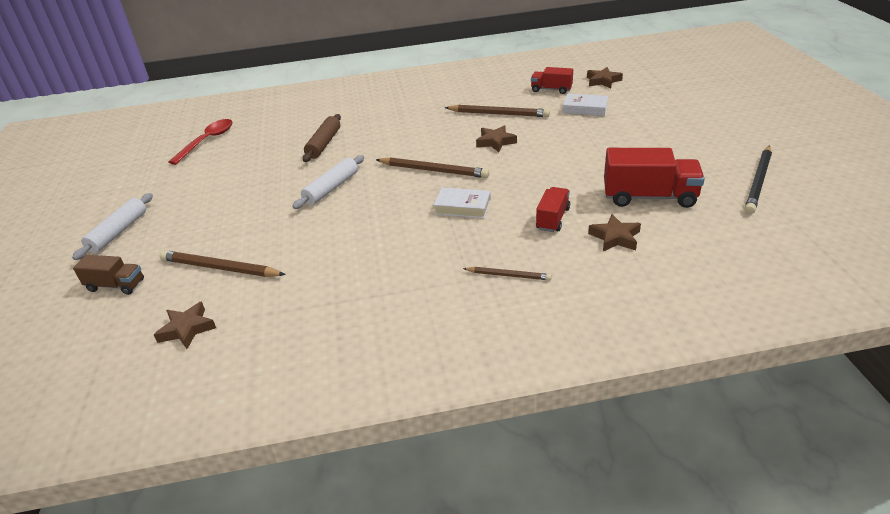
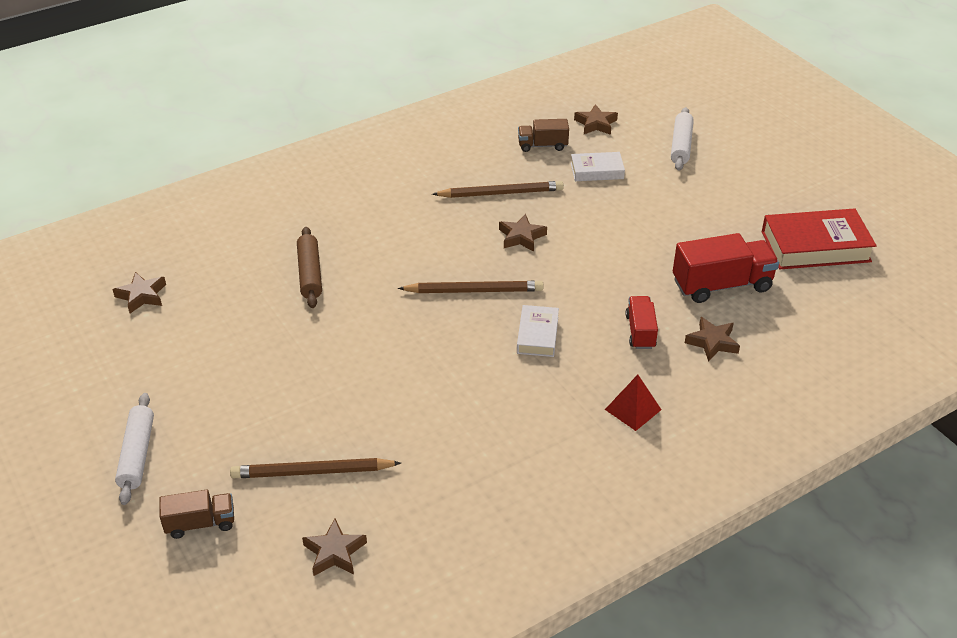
camera: 25 degrees left, 5 degrees up
red spoon [168,119,233,165] -> brown star [112,272,166,313]
white rolling pin [292,155,364,209] -> white rolling pin moved to [671,107,694,171]
white book [434,188,491,218] -> white book turned 75 degrees counterclockwise [517,305,559,357]
brown pencil [463,267,552,280] -> red pyramid [605,375,662,431]
red truck [531,67,573,94] -> brown truck [518,119,569,152]
black pencil [744,145,772,214] -> red book [762,208,877,269]

